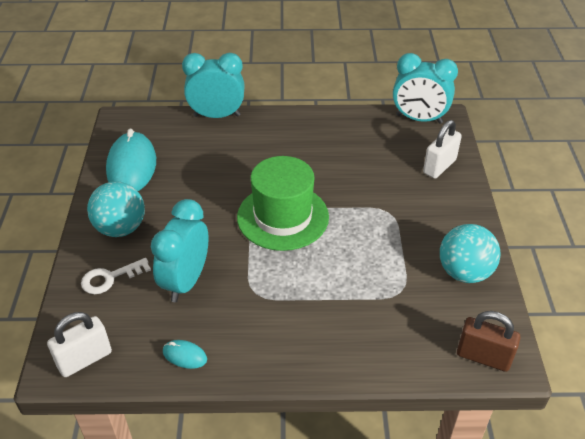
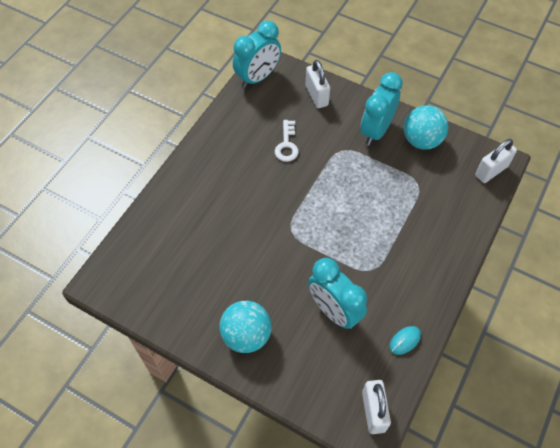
camera: 60 degrees left, 15 degrees up
white key [81,258,151,294] -> white key moved to [275,120,299,162]
turquoise mouse [106,129,156,191] -> none
turquoise clock [182,53,245,118] -> turquoise clock moved to [360,72,403,145]
green hat [237,156,329,251] -> none
brown padlock [457,311,521,372] -> white padlock [475,139,517,183]

